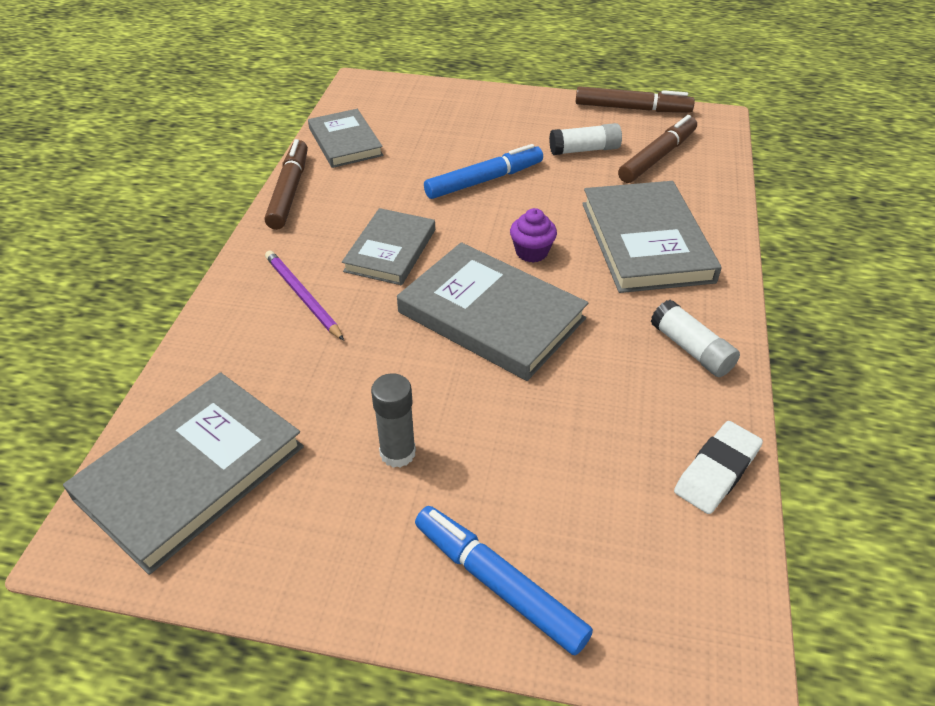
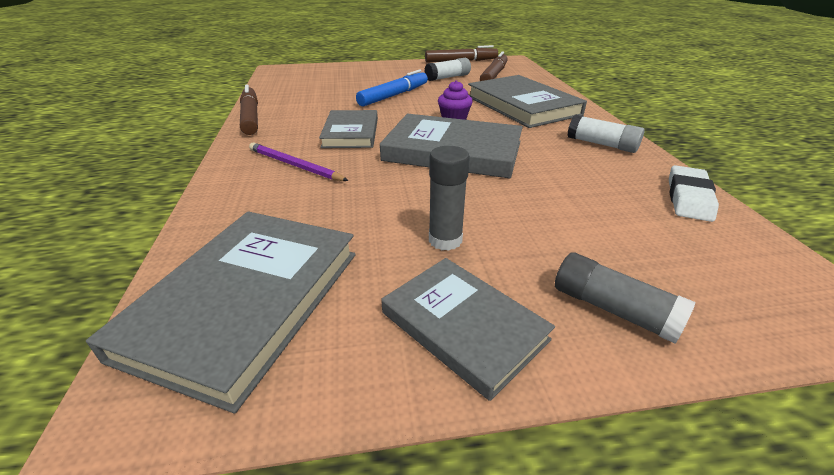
camera: 20 degrees left, 10 degrees down
grey book [308,109,383,168] -> grey book moved to [381,258,555,401]
blue marker [415,506,593,655] -> grey glue stick [555,253,696,343]

